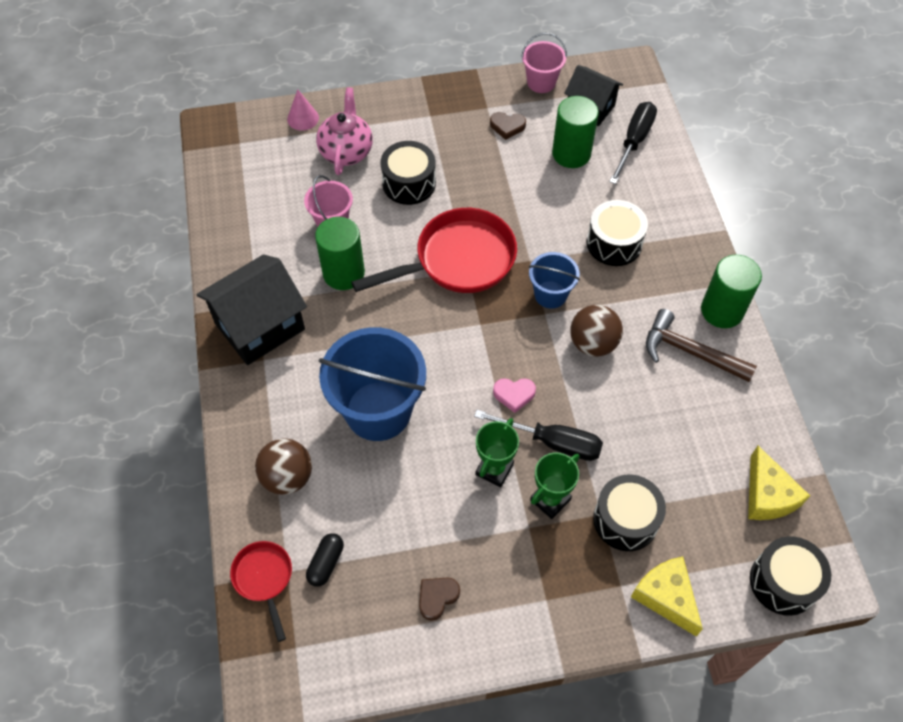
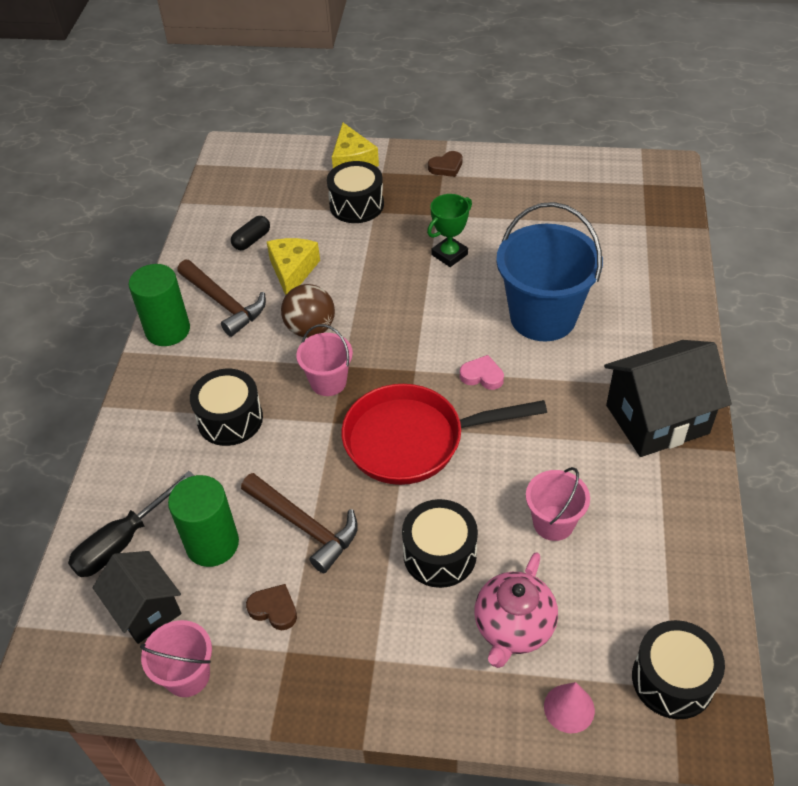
camera: 160 degrees left, 10 degrees down
red pan [230,541,292,642] -> none
brown ball [255,438,312,495] -> none
black capsule [306,533,344,587] -> black capsule moved to [231,216,270,250]
green cylinder [315,217,365,290] -> none
brown heart [419,577,460,621] -> brown heart moved to [428,151,462,177]
black screwdriver [474,410,603,461] -> none
pink heart [493,378,536,413] -> pink heart moved to [460,355,504,390]
blue bucket [529,252,580,309] -> pink bucket [296,324,353,396]
green trophy [530,453,579,519] -> none
yellow cheese [748,446,810,520] -> yellow cheese moved to [267,238,320,295]
black drum [750,536,831,616] -> black drum moved to [632,620,725,719]
none -> brown hammer [241,473,358,573]

